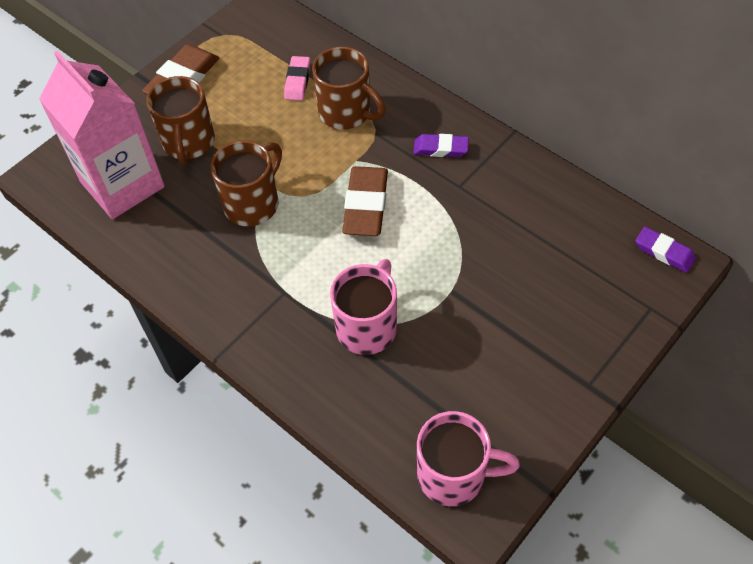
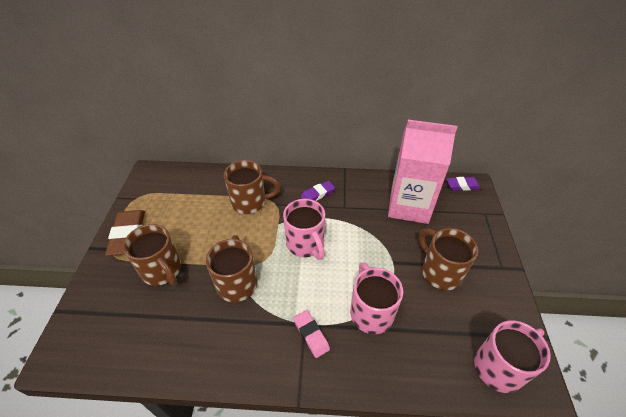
camera: 40 degrees left, 10 degrees down
pink carton [39,51,165,219] -> pink carton moved to [388,120,458,224]
pink eraser [284,56,310,101] -> pink eraser moved to [293,310,330,358]
brown eraser [342,166,388,236] -> pink mug [283,199,325,260]
none -> brown mug [419,228,478,290]

